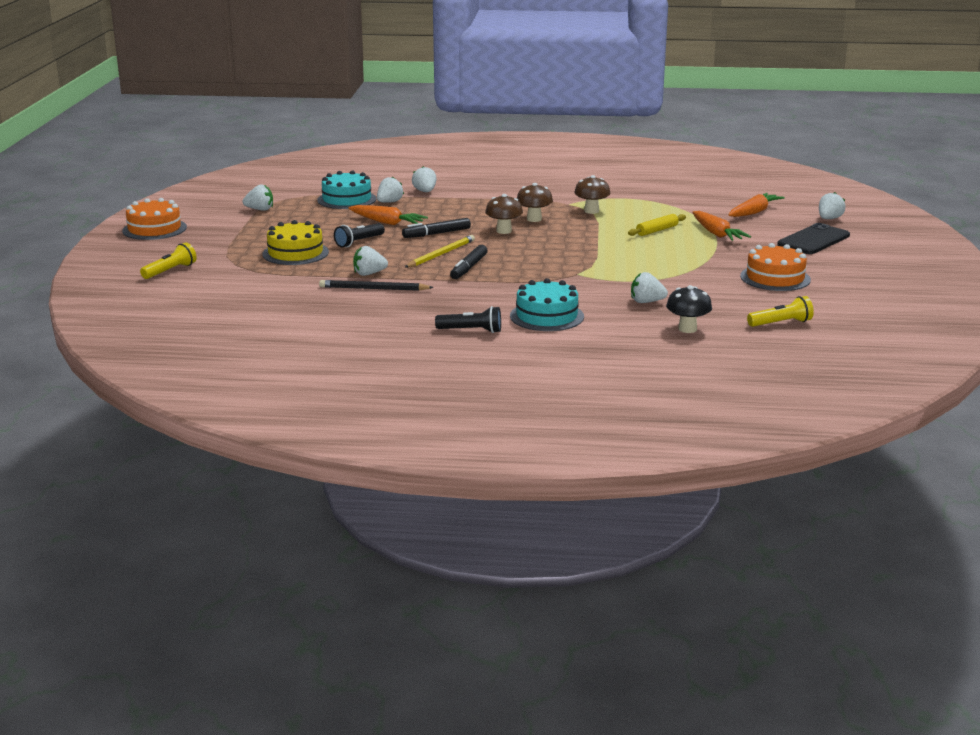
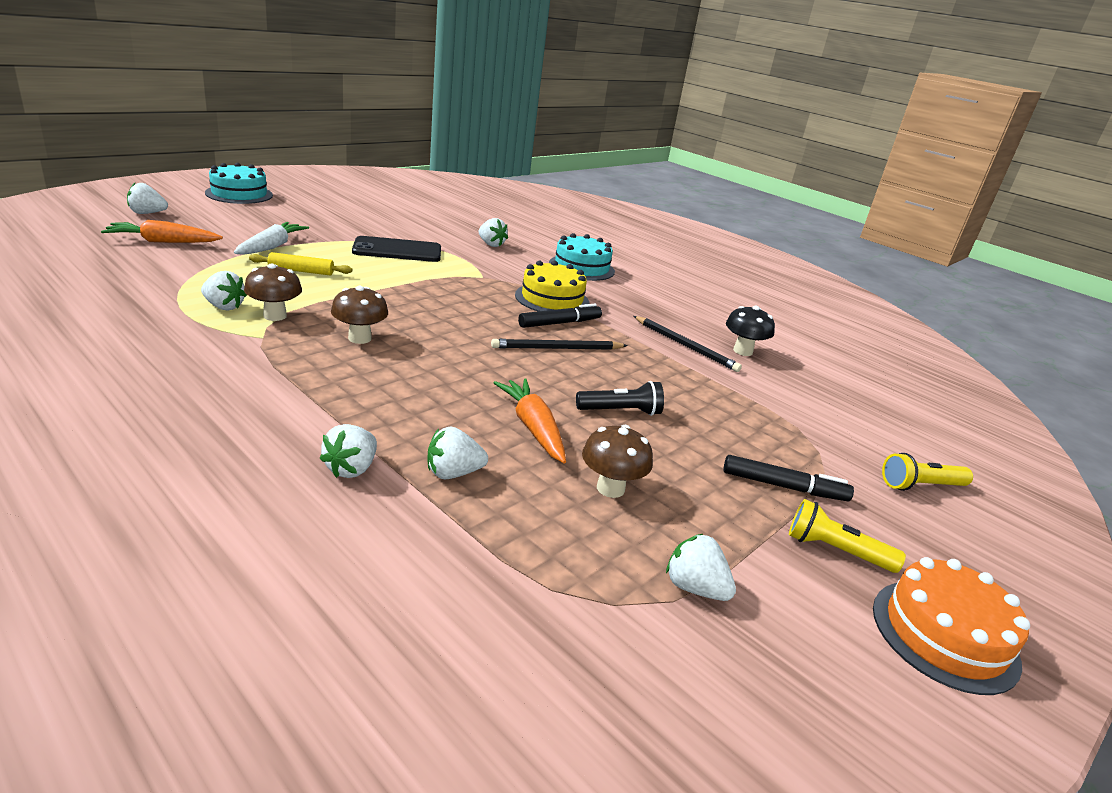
camera: 145 degrees left, 5 degrees up
yellow cake [262,220,329,265] -> yellow cake moved to [515,260,590,311]
turquoise cake [317,170,376,209] -> turquoise cake moved to [205,163,273,204]
white strawberry [353,246,388,276] -> white strawberry moved to [201,271,247,310]
black marker [402,218,471,238] -> black marker moved to [723,455,854,501]
yellow pencil [404,235,475,268] -> black pencil [491,339,628,350]
black flashlight [435,306,501,333] -> none
brown mushroom [485,194,523,234] -> brown mushroom moved to [582,425,653,498]
black mushroom [666,285,712,333] -> black mushroom moved to [726,305,775,356]
orange carrot [692,211,751,241] -> white carrot [234,222,309,255]
orange cake [740,243,811,291] -> none
yellow flashlight [747,296,814,327] -> yellow flashlight moved to [789,499,906,573]
black phone [777,223,850,254] -> black phone moved to [352,236,441,262]

